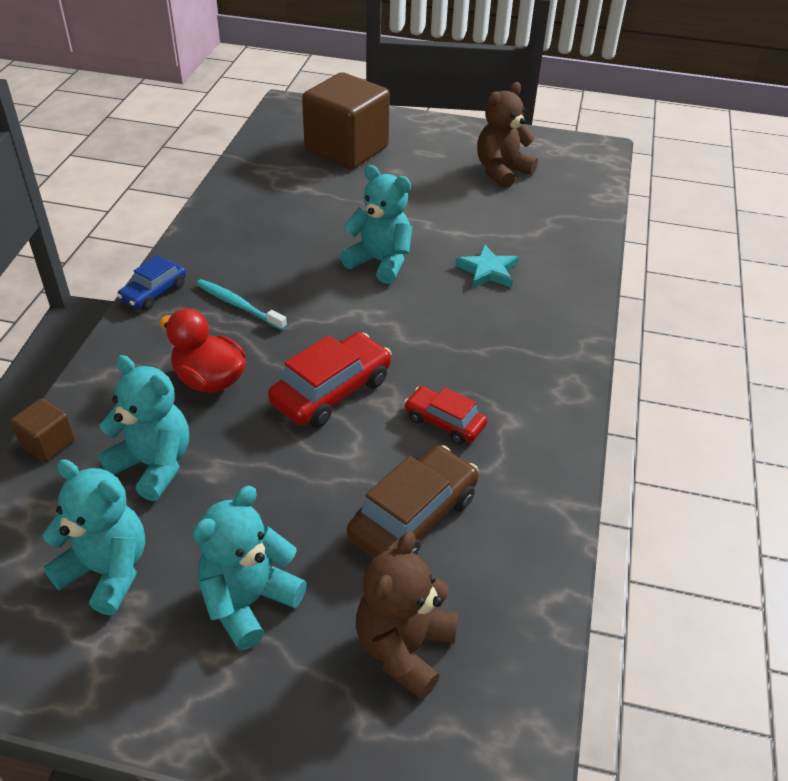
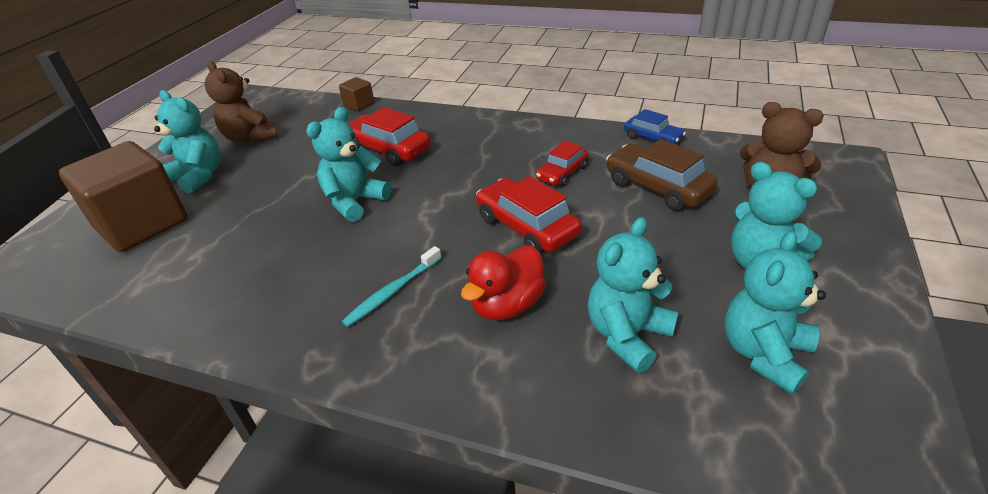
camera: 80 degrees left, 5 degrees down
brown cube [10,398,75,462] -> brown cube moved to [339,77,374,111]
blue car [117,255,186,310] -> blue car moved to [624,109,686,144]
turquoise star [455,244,519,288] -> red car [349,107,431,166]
none -> turquoise teddy bear [154,90,221,194]

